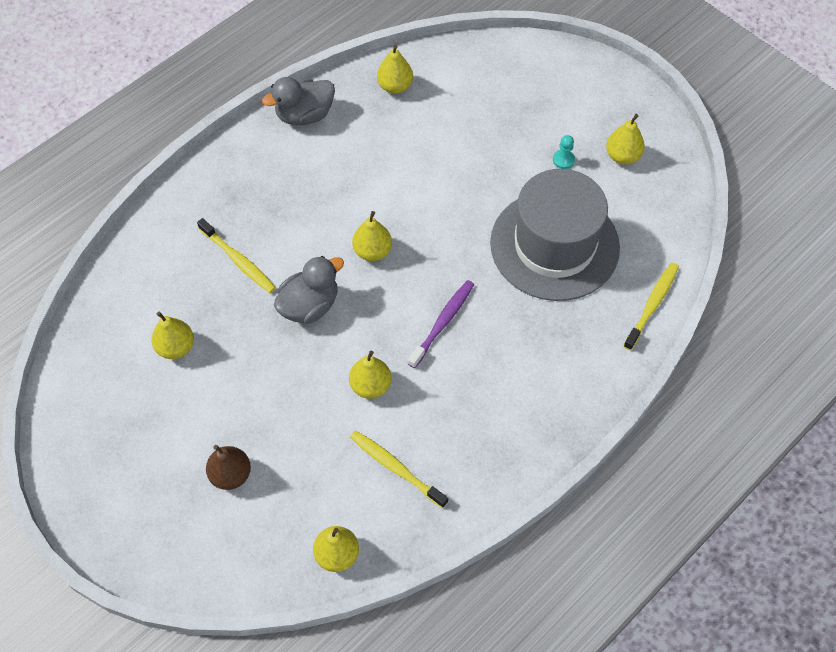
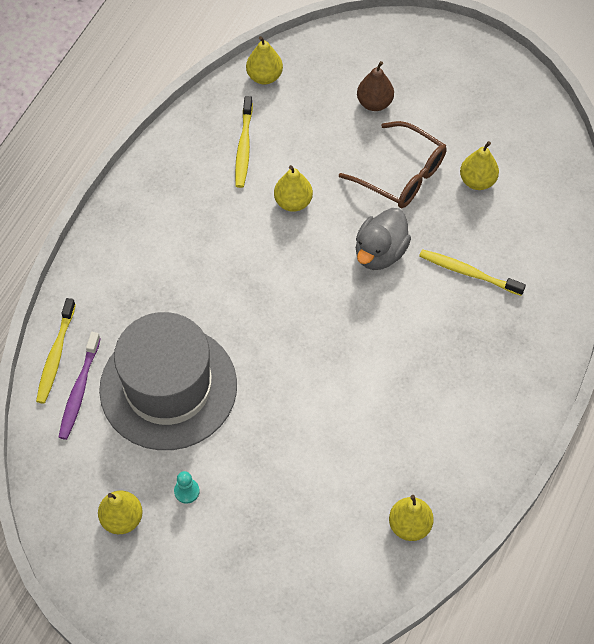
camera: 160 degrees right, 0 degrees up
grey duck [262,77,335,125] -> none
yellow toothbrush [350,430,448,508] -> yellow toothbrush turned 75 degrees clockwise [235,96,253,188]
yellow pear [352,211,392,261] -> none
purple toothbrush [408,280,474,368] -> purple toothbrush moved to [59,332,101,440]
none -> brown glasses [339,121,447,208]

